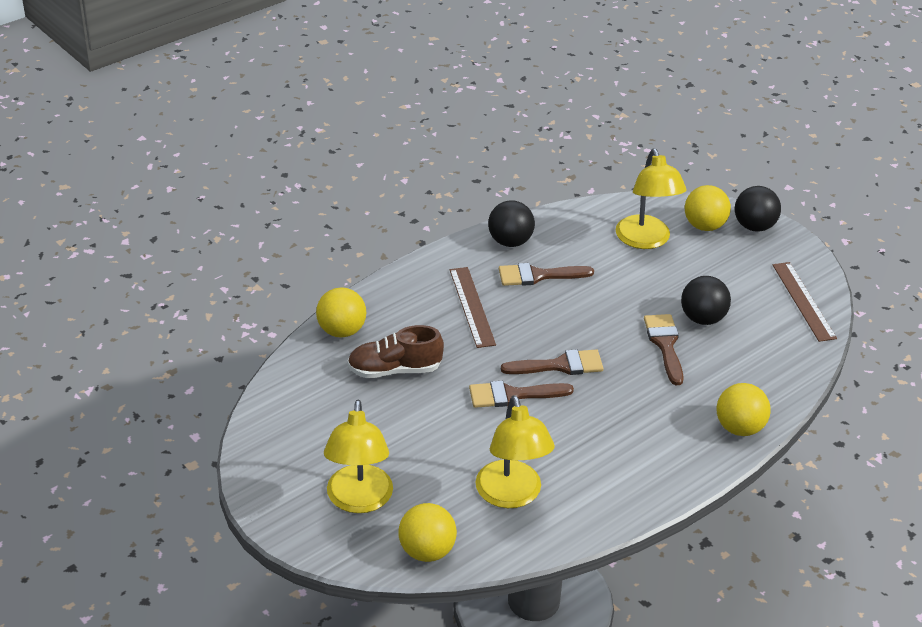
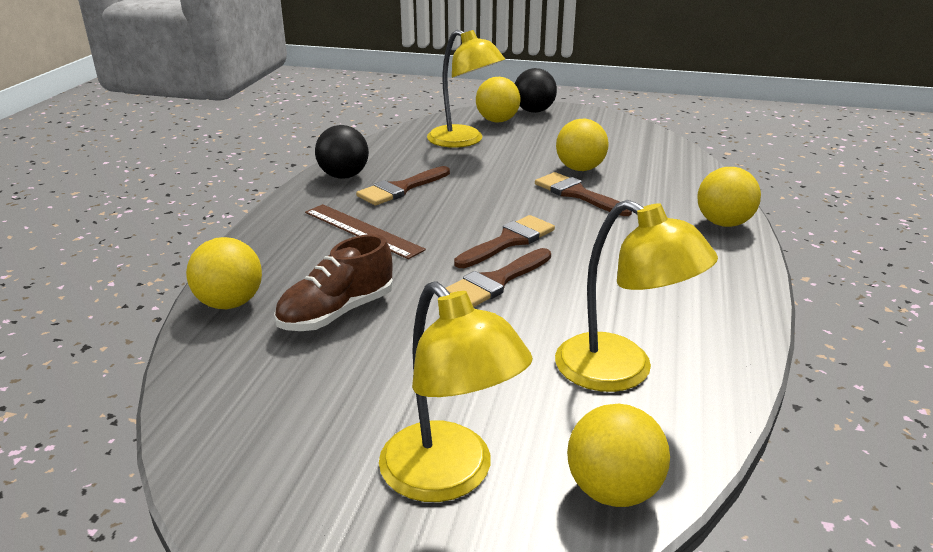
camera: 35 degrees left, 10 degrees down
black ball [681,276,731,325] -> yellow ball [556,119,609,171]
brown ruler [773,262,837,342] -> none

